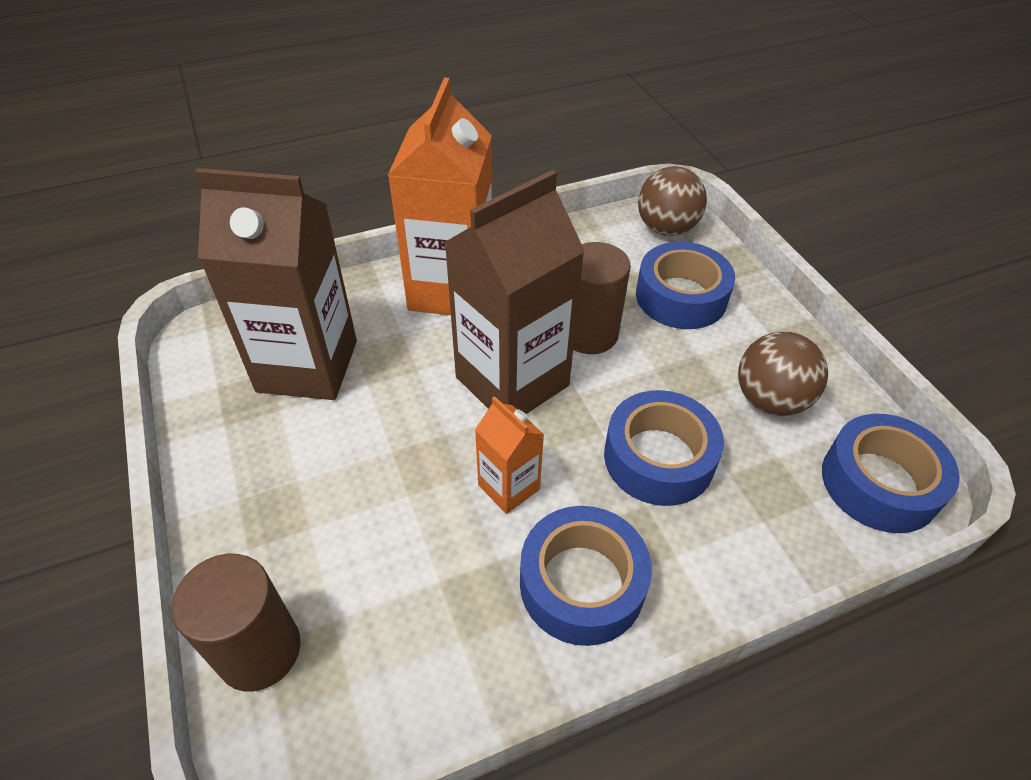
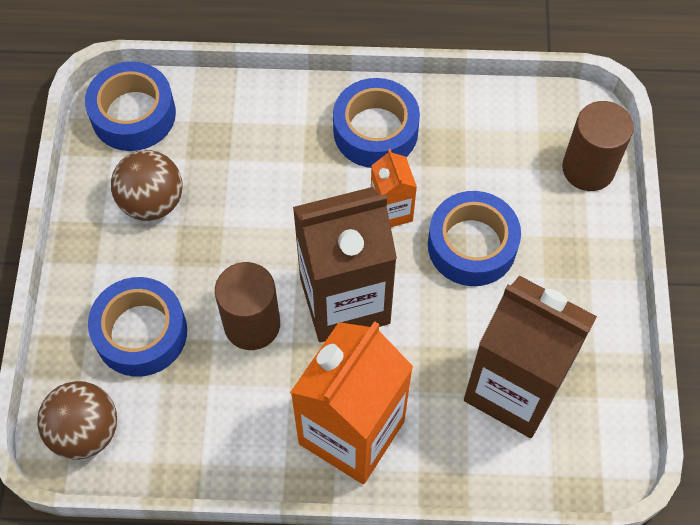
camera: 155 degrees left, 15 degrees up
blue tape [604,390,724,506] -> blue tape moved to [428,191,521,286]

